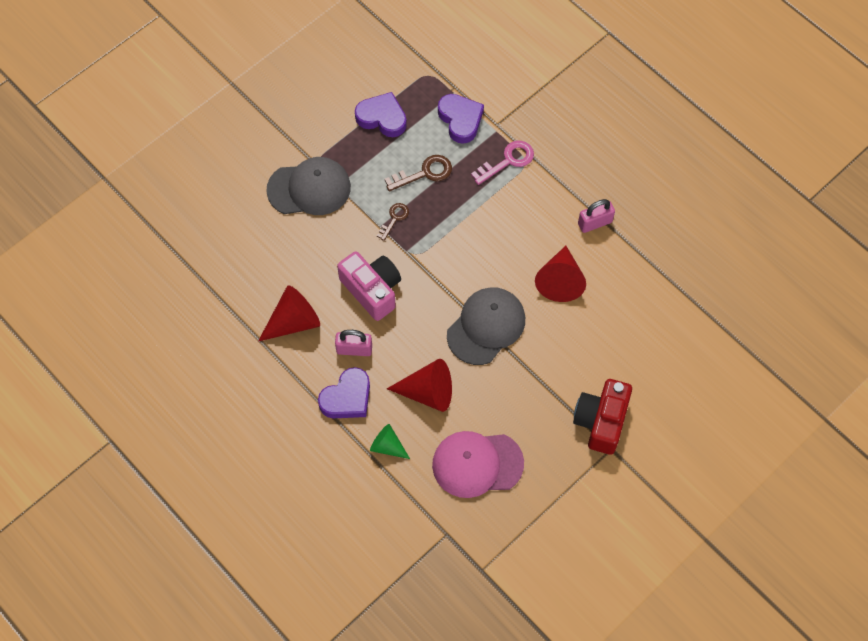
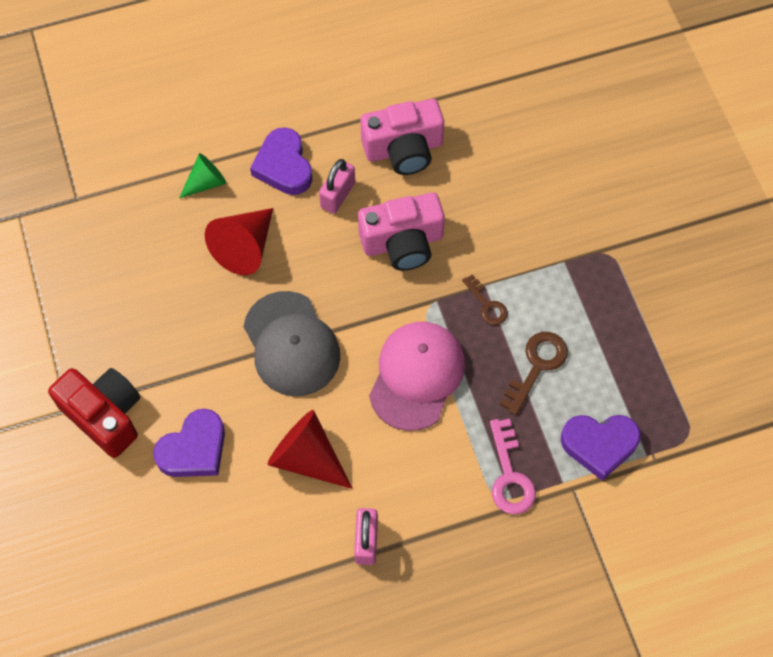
camera: 115 degrees right, 0 degrees up
red cone [258,285,320,342] -> pink camera [360,99,444,175]
grey cap [266,157,351,215] -> none
purple heart [355,92,407,137] -> purple heart moved to [153,409,225,477]
brown key [385,155,452,191] -> brown key turned 150 degrees counterclockwise [499,332,568,415]
pink cap [432,431,524,498] -> pink cap moved to [369,322,465,431]

